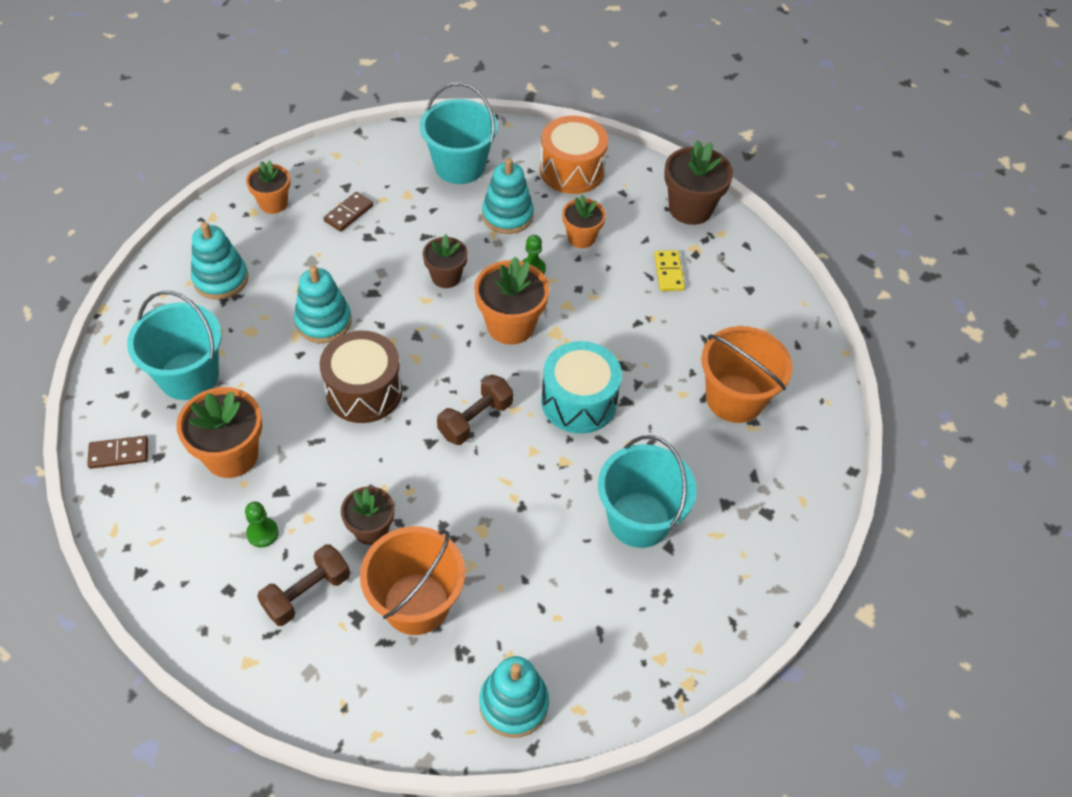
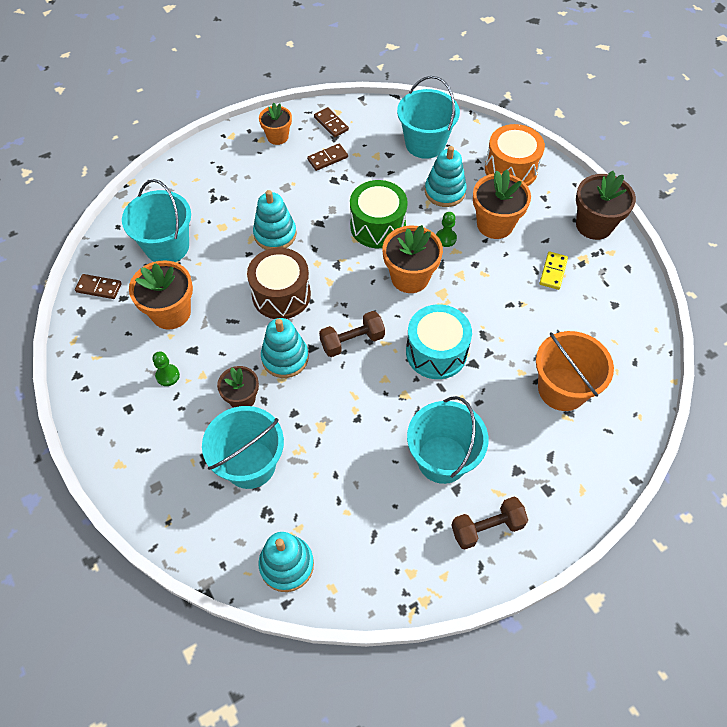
camera: 25 degrees right, 5 degrees up
turquoise stacking toy [191,222,248,300] -> turquoise stacking toy moved to [261,318,309,378]
brown dumbbell [257,544,350,626] -> brown dumbbell moved to [451,497,528,550]
orange bucket [360,526,465,635] -> turquoise bucket [202,406,284,489]
brown flower pot [423,234,468,288] -> green drum [350,180,408,248]
orange flower pot [562,195,606,248] -> orange flower pot [473,170,531,239], size x1.59
none -> brown domino [314,107,349,137]

